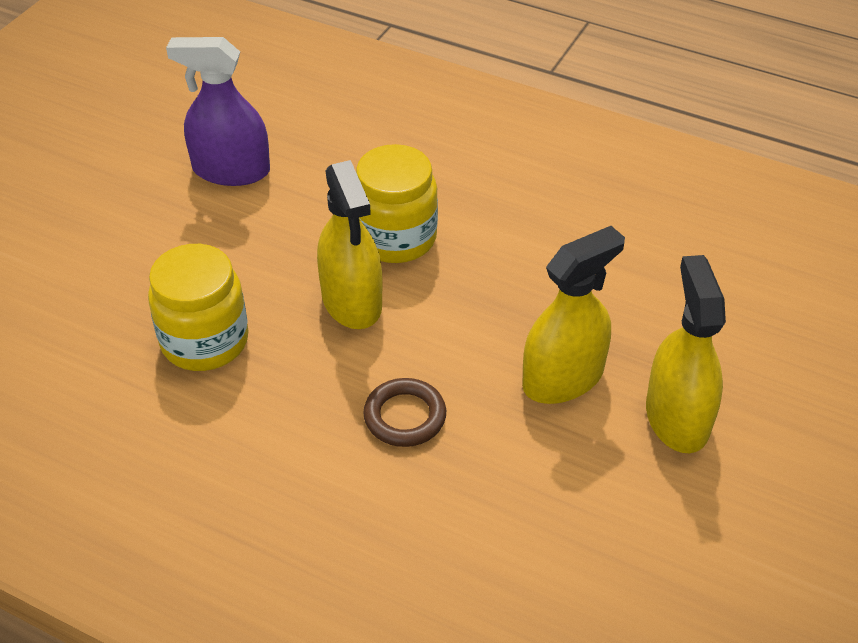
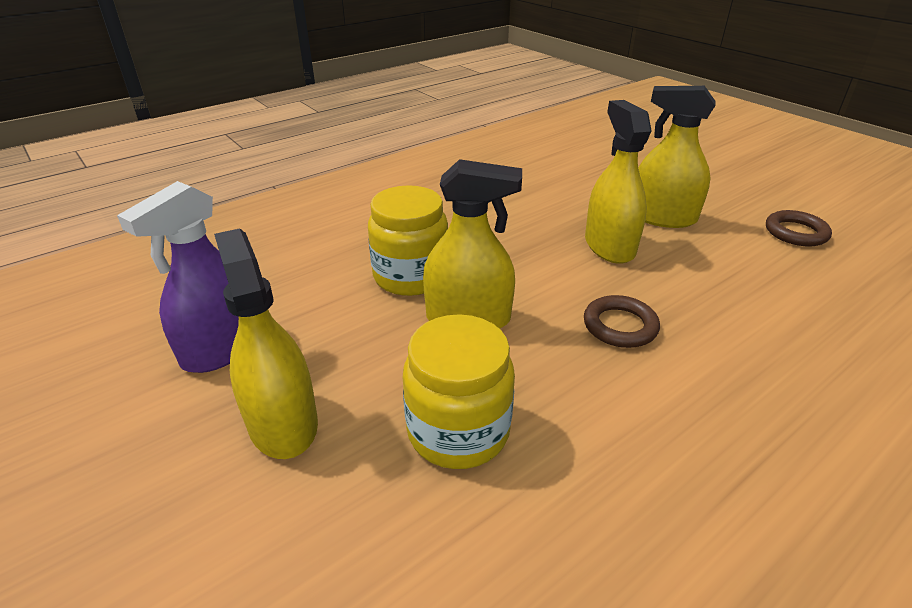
camera: 65 degrees left, 10 degrees down
none -> yellow spray bottle [214,228,318,459]
none -> brown ring [766,210,832,246]

